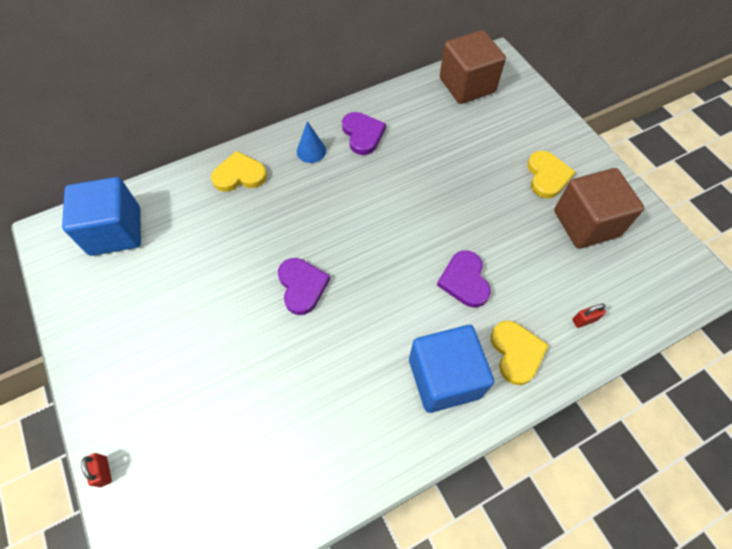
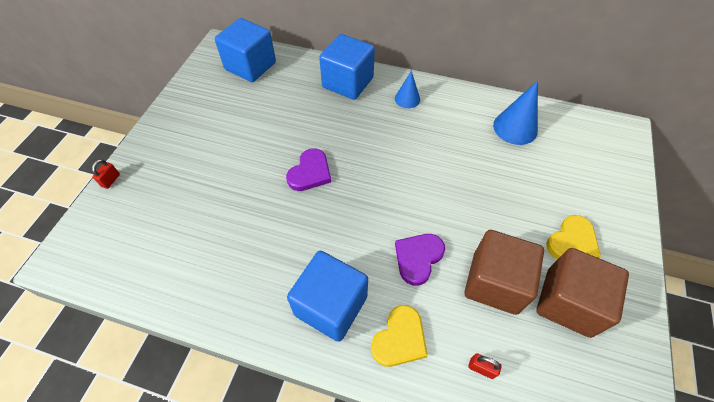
camera: 45 degrees right, 5 degrees down
yellow heart [211,151,267,192] -> blue cube [319,34,375,100]
purple heart [342,112,386,155] -> none
brown cube [440,30,506,104] -> brown cube moved to [464,230,544,315]
none -> blue cone [493,81,538,145]

